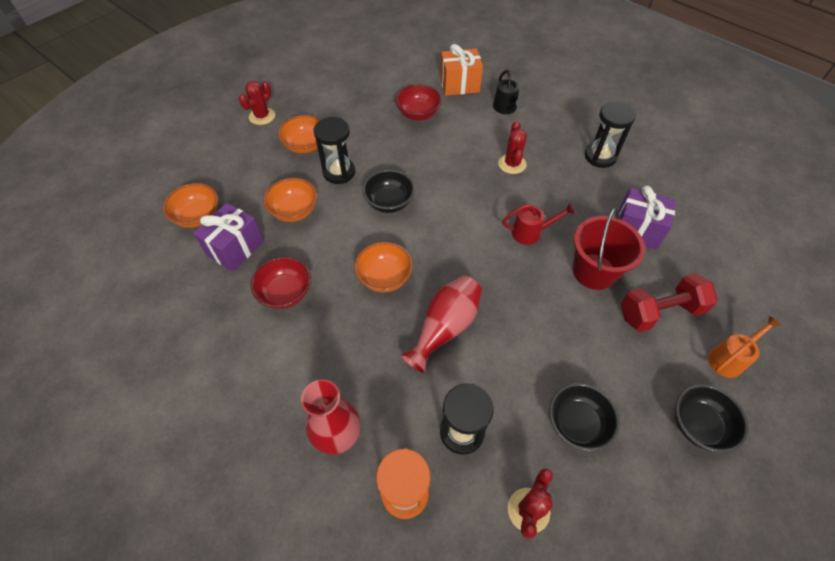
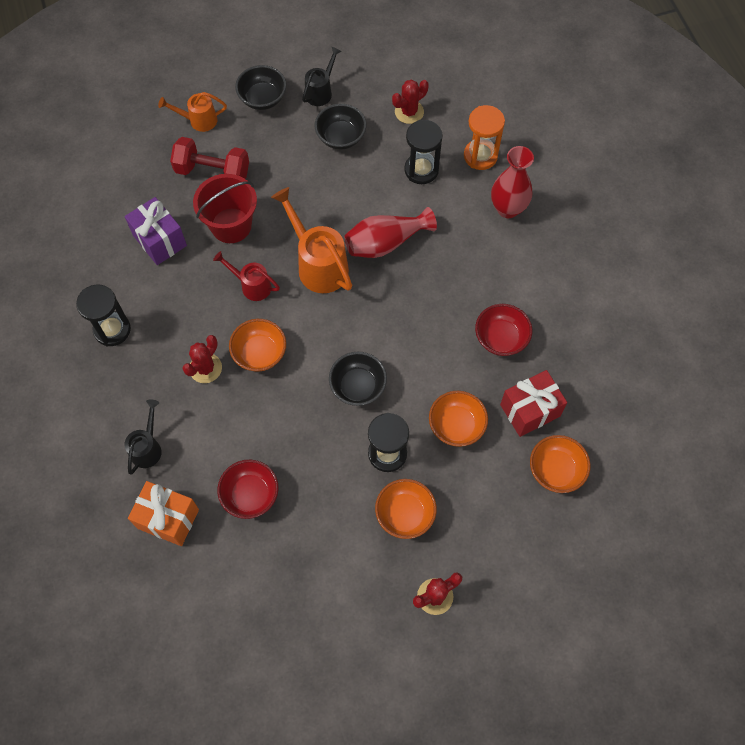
camera: 150 degrees left, 10 degrees up
purple gift [193,203,264,272] -> red gift [500,370,567,437]
orange bowl [354,242,413,292] -> orange bowl moved to [229,319,286,372]
none -> orange watering can [271,187,352,293]
none -> black watering can [302,47,341,106]

